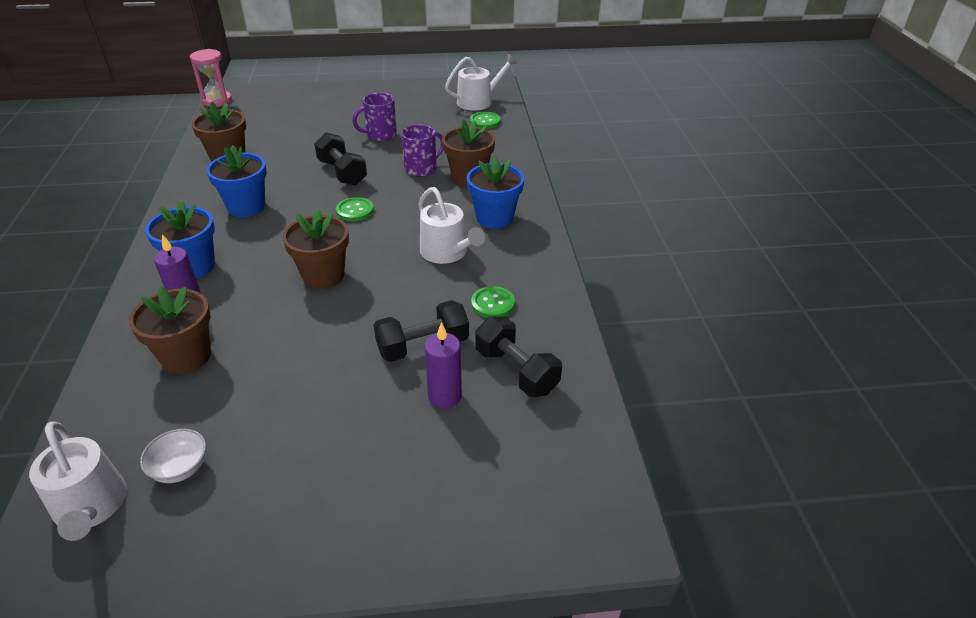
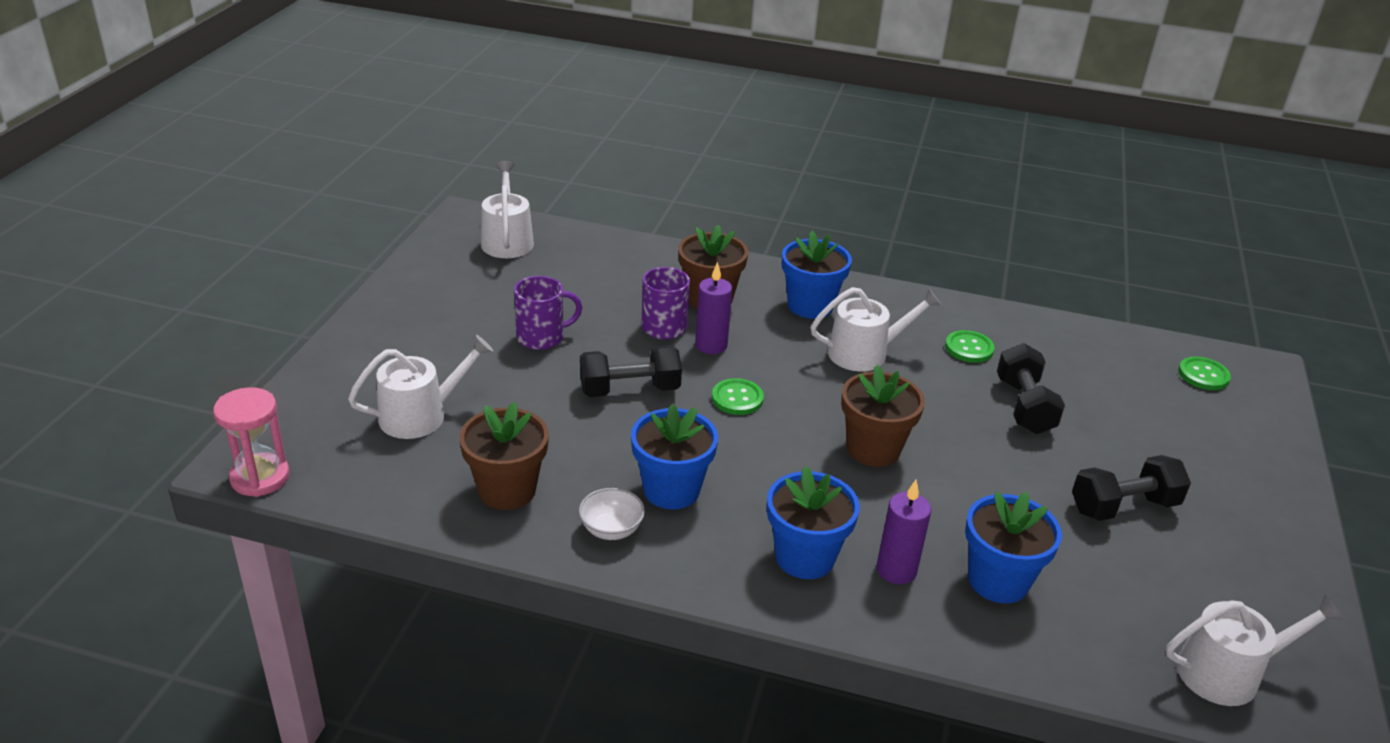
camera: 70 degrees left, 5 degrees down
brown flower pot [129,286,211,374] -> blue flower pot [965,491,1062,604]
white bowl [140,429,206,483] -> white bowl moved to [579,488,645,540]
purple mug [352,93,397,141] -> purple mug turned 105 degrees counterclockwise [514,276,582,350]
purple candle [424,322,462,409] -> purple candle moved to [695,262,732,354]
green button [470,112,500,129] -> green button moved to [1178,357,1231,390]
black dumbbell [475,316,562,397] -> black dumbbell moved to [1072,455,1191,521]
none -> white watering can [348,335,493,439]

